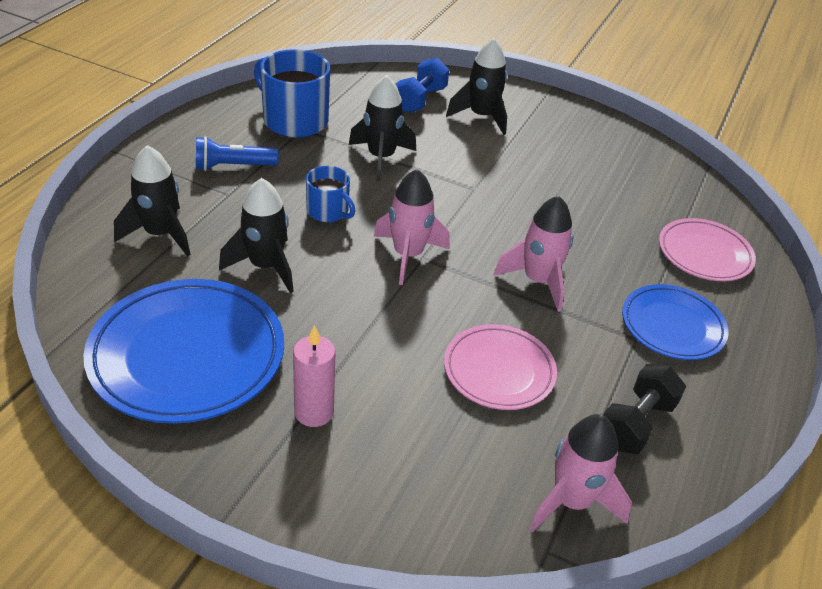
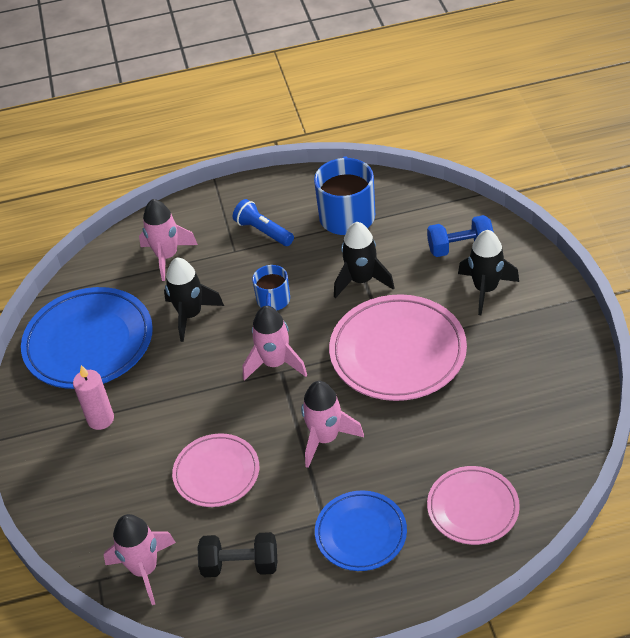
camera: 60 degrees right, 5 degrees up
black rocket [114,145,191,257] -> pink rocket [139,199,198,281]
none -> pink plate [329,294,467,401]

